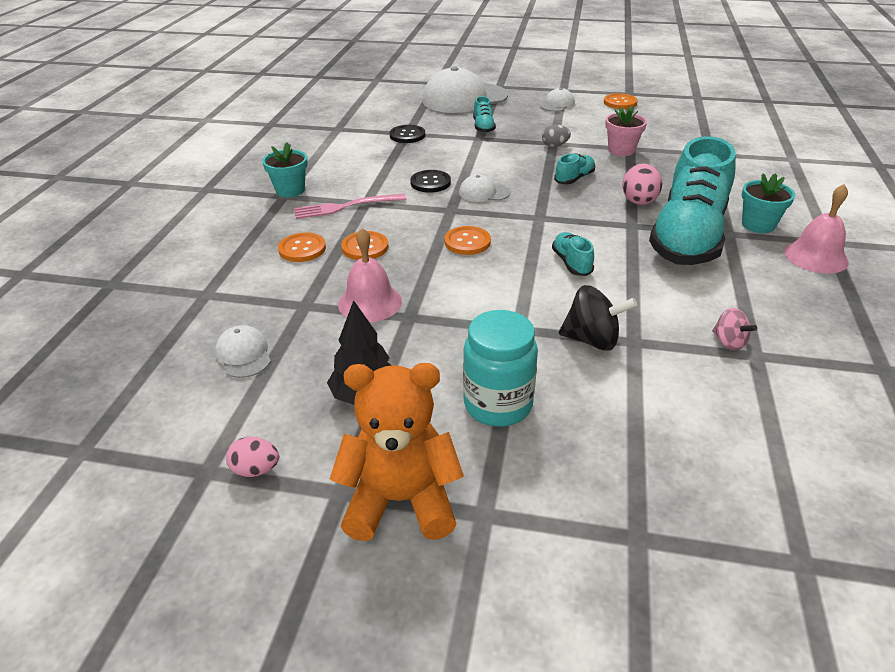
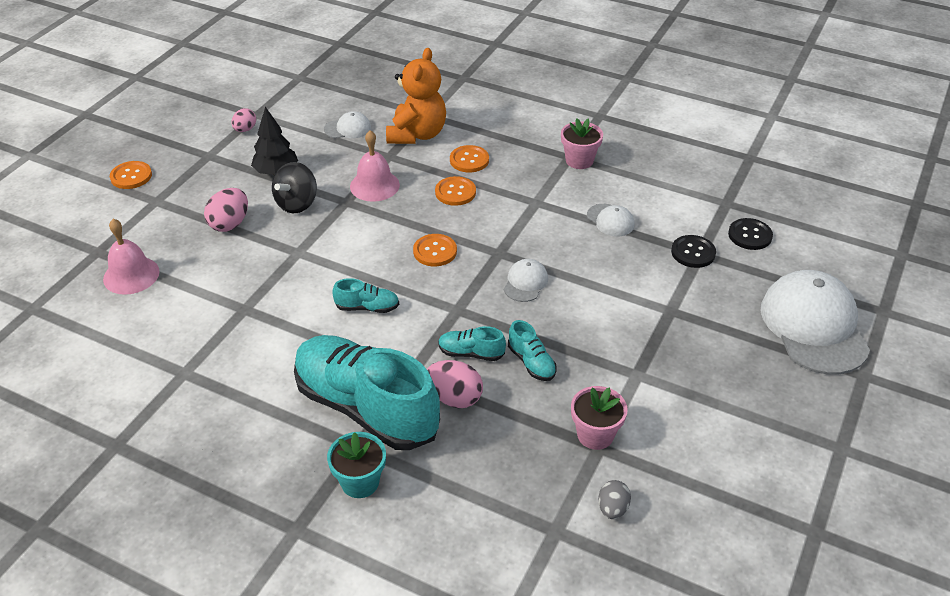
camera: 105 degrees right, 5 degrees up
turquoise flower pot [262,142,308,197] -> pink flower pot [561,118,603,169]
pink fork [294,194,406,219] -> none
orange teddy bear [330,363,464,541] -> orange teddy bear moved to [386,48,446,144]
black button [410,170,451,193] -> black button moved to [728,218,773,250]
turquoise jar [463,310,538,427] -> pink egg [204,188,248,232]
turquoise shoe [473,96,496,133] -> turquoise shoe moved to [438,326,506,361]
white cap [540,88,575,112] -> white cap moved to [587,204,635,237]
grey egg [542,125,571,147] -> grey egg moved to [598,480,631,519]
black spinning top [559,285,637,351] -> black spinning top moved to [272,162,317,213]
orange button [604,93,638,109] -> orange button moved to [110,161,152,189]
pink spinning top [712,308,757,351] -> none
pink bell [784,184,849,273] -> pink bell moved to [103,219,160,295]

